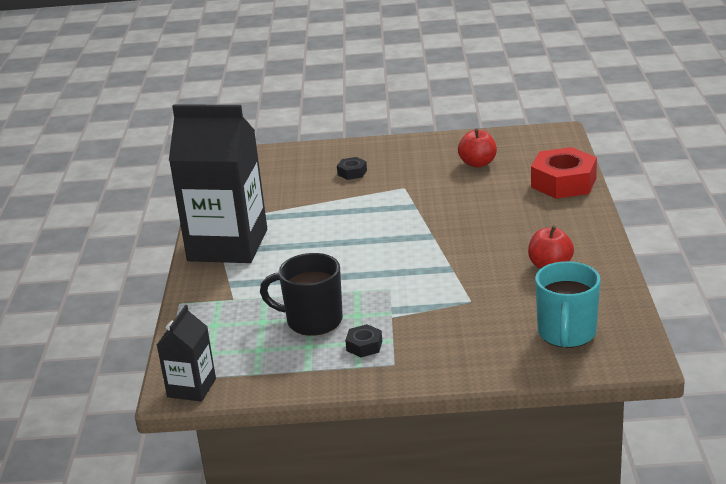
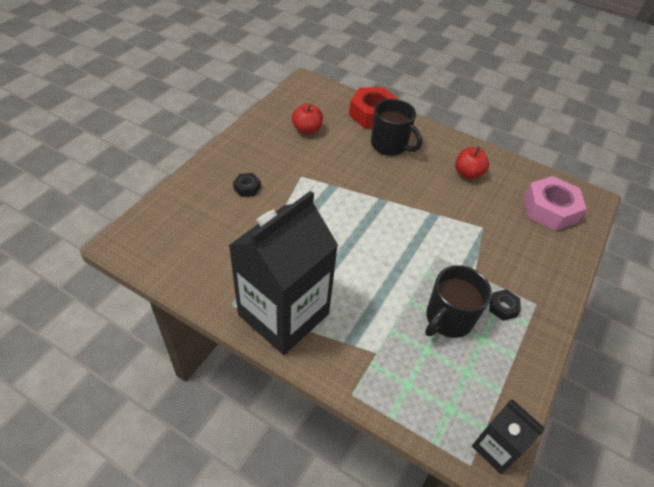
camera: 65 degrees left, 20 degrees up
turquoise mug [535,261,601,348] -> pink nut [524,176,587,231]
none -> black mug [371,99,422,156]

